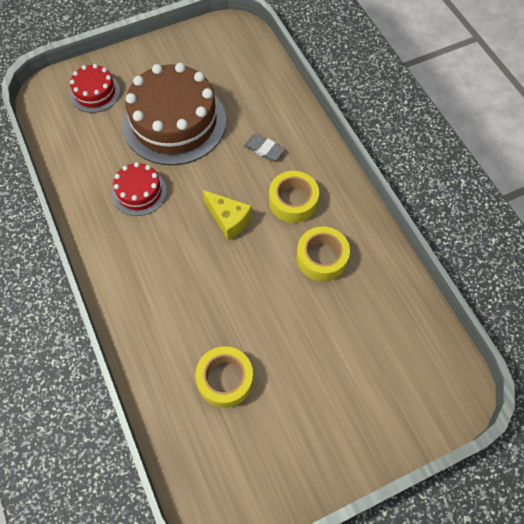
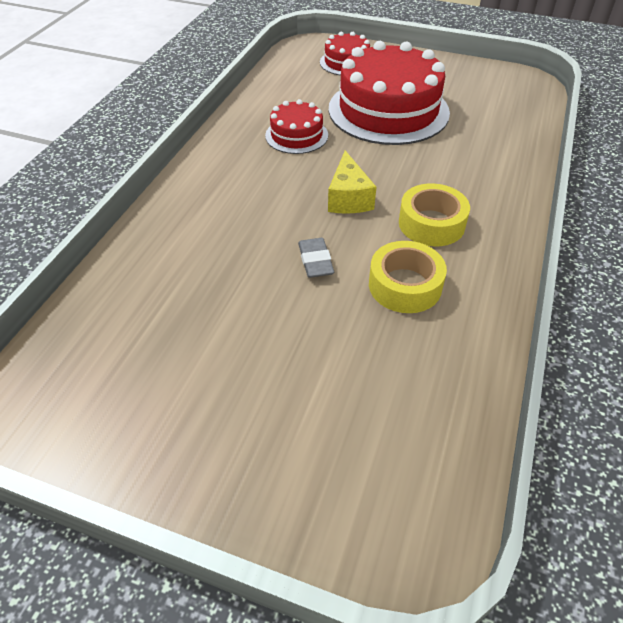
camera: 45 degrees right, 15 degrees down
brown cake [123,63,226,165] -> red cake [329,41,450,145]
yellow tape [195,346,253,408] -> none
grey eraser [244,134,285,161] -> grey eraser moved to [298,238,334,278]

